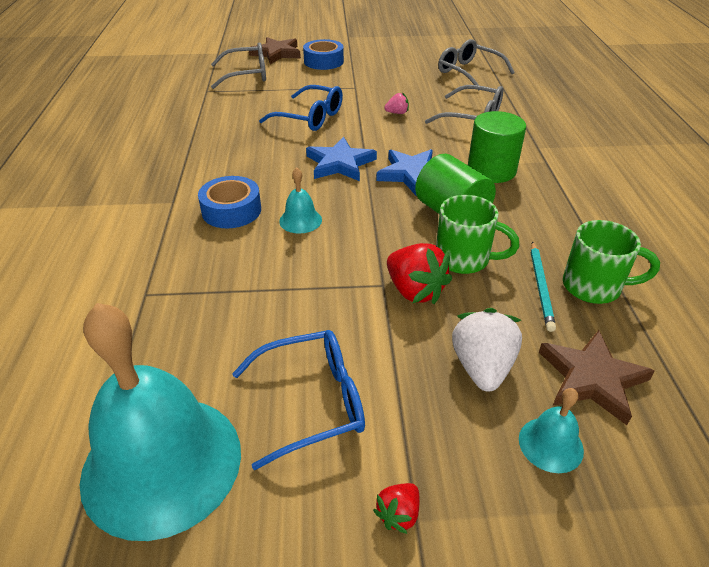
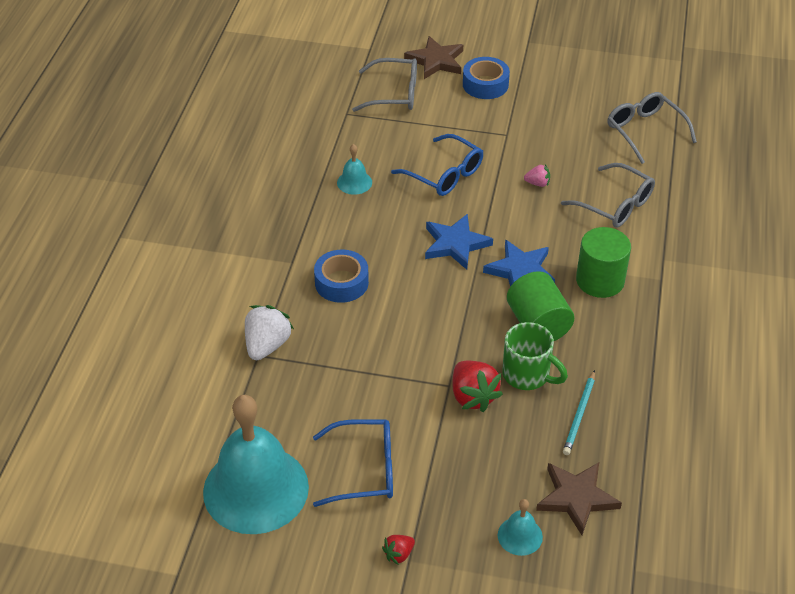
camera: 15 degrees right, 5 degrees up
turquoise bell [279,167,322,234] -> turquoise bell moved to [337,144,372,195]
white strawberry [452,308,522,391] -> white strawberry moved to [245,305,294,360]
green mug [563,220,660,304] -> none

